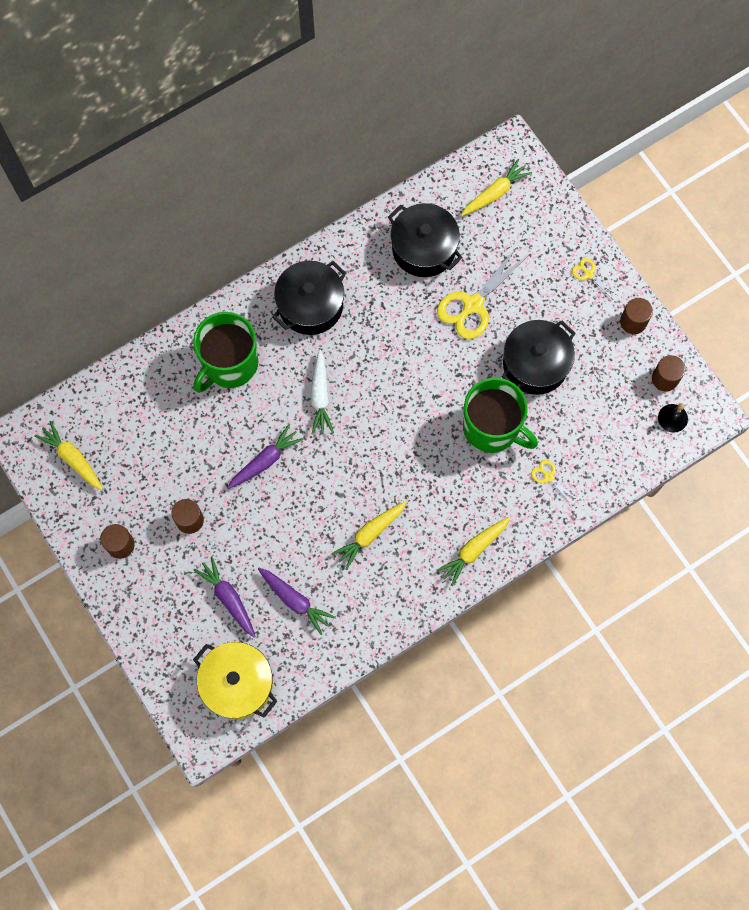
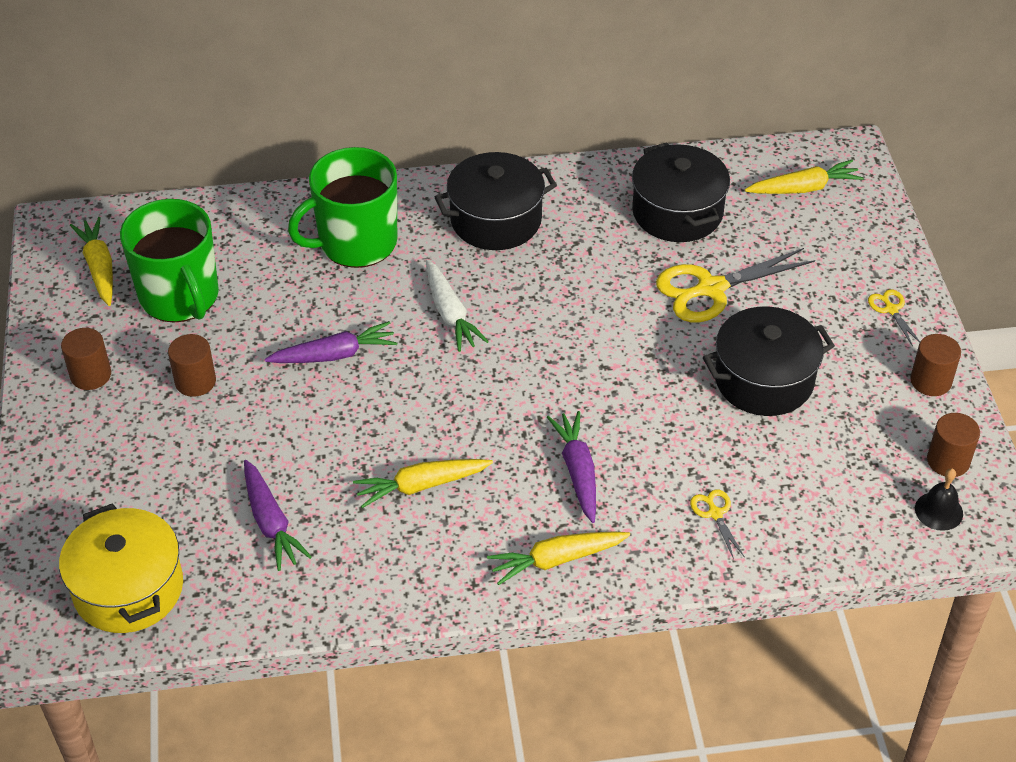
camera: 25 degrees right, 25 degrees down
purple carrot [194,556,256,638] -> purple carrot moved to [547,411,596,523]
white carrot [311,350,334,434] -> white carrot turned 45 degrees counterclockwise [426,260,489,352]
green mug [463,378,538,453] -> green mug moved to [120,199,219,323]

